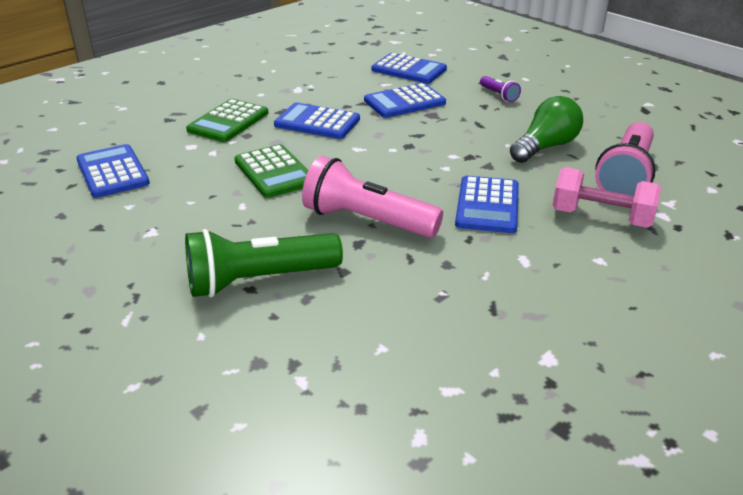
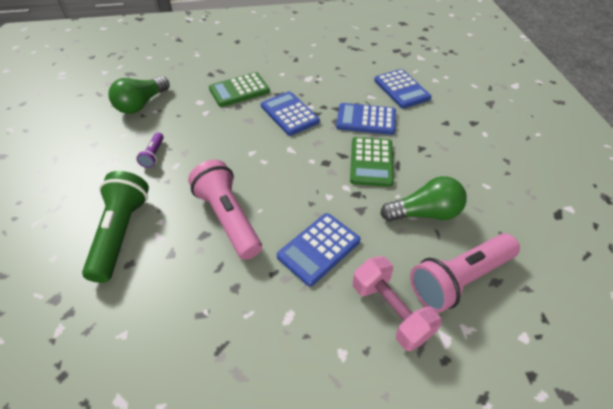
camera: 35 degrees right, 15 degrees up
blue calculator [76,144,150,198] -> green light bulb [108,76,169,114]
green flashlight [185,229,343,298] -> green flashlight turned 75 degrees clockwise [82,171,149,283]
green calculator [234,144,308,198] -> green calculator moved to [350,137,394,187]
purple flashlight [480,76,521,102] -> purple flashlight moved to [136,133,164,168]

